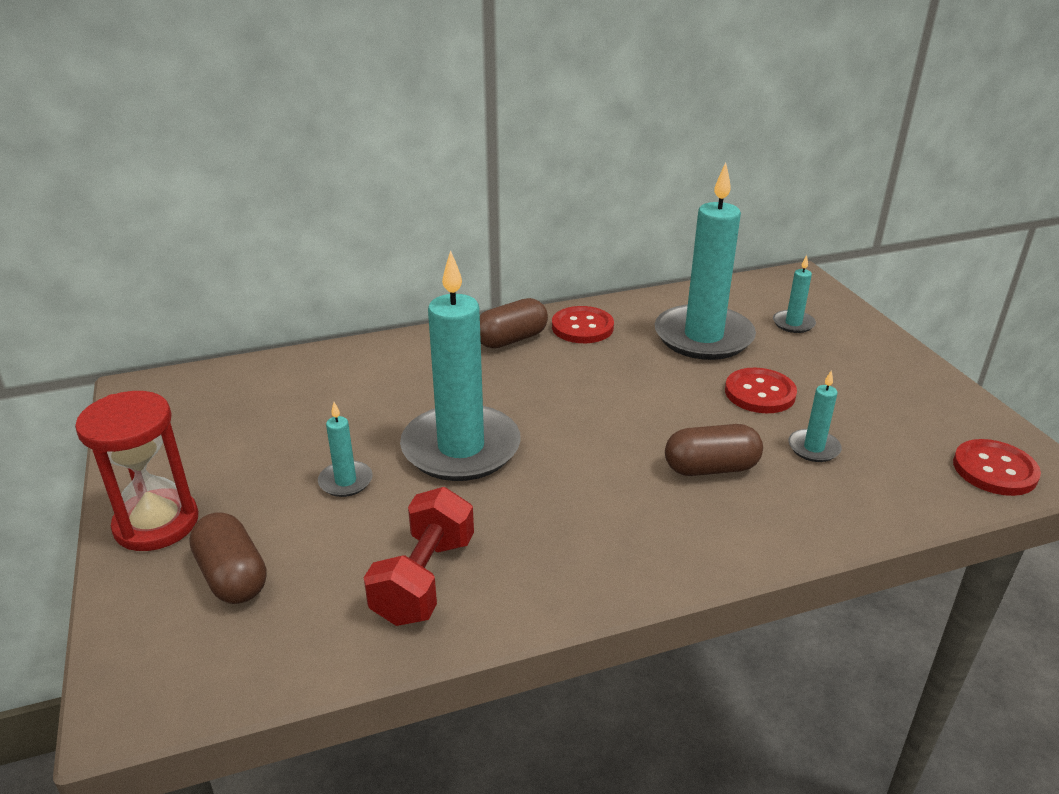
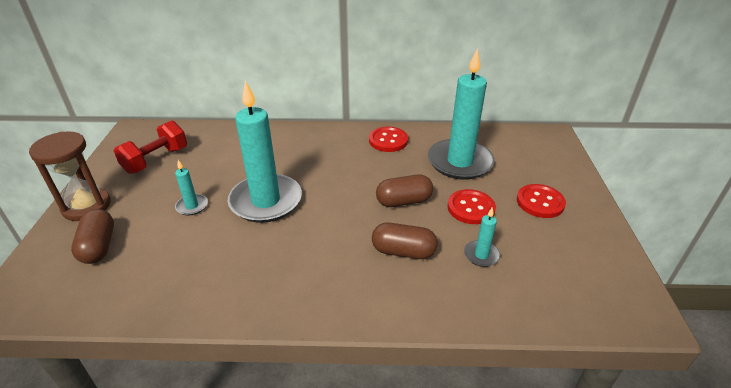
camera: 20 degrees right, 5 degrees up
red hourglass [75,391,198,551] -> brown hourglass [29,131,111,221]
red dumbbell [364,487,474,626] -> red dumbbell moved to [114,121,187,174]
brown capsule [480,298,548,348] -> brown capsule moved to [376,174,433,207]
turquoise candle [773,255,816,333] -> none
red button [953,439,1041,496] -> red button moved to [517,184,566,218]

